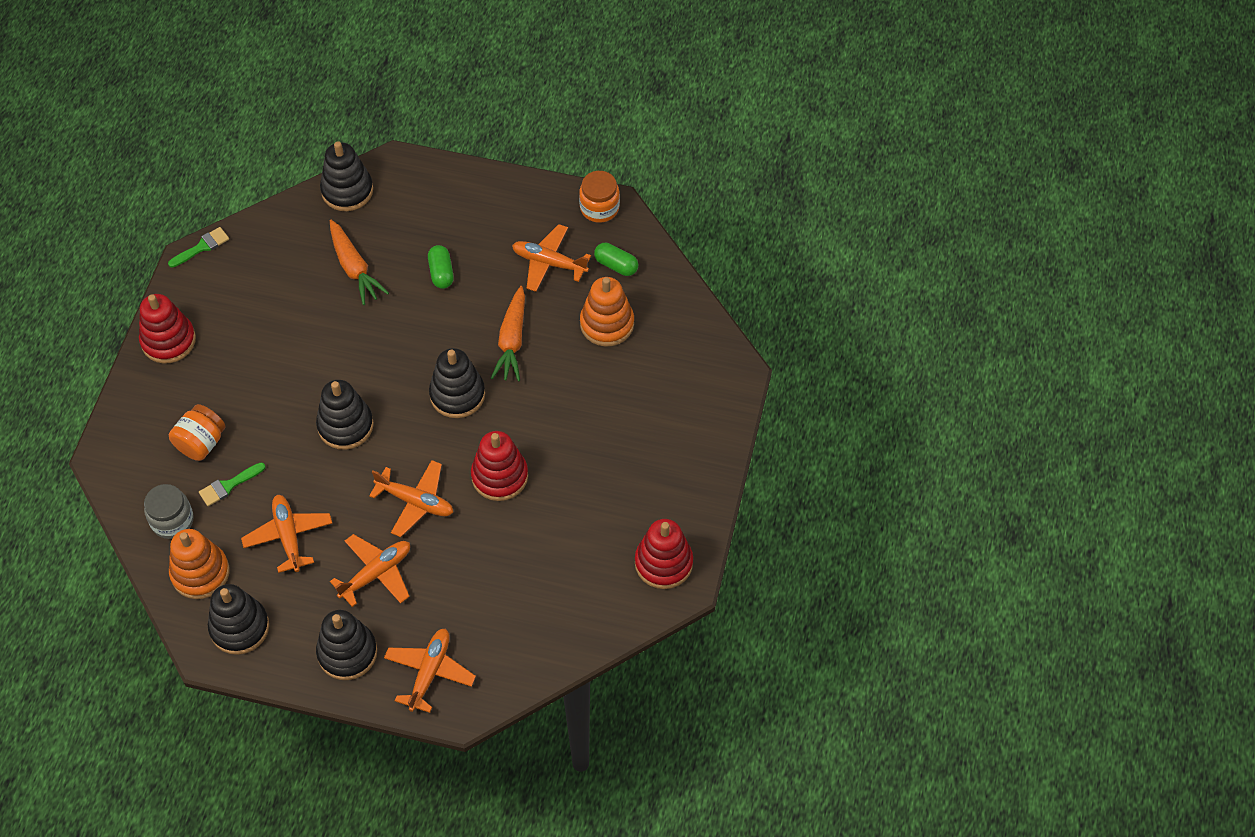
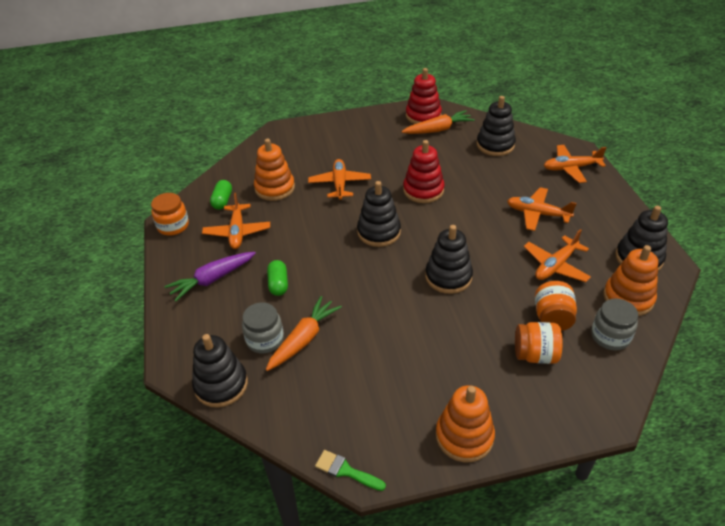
camera: 115 degrees left, 15 degrees down
red stacking toy [139,294,196,364] -> orange stacking toy [436,385,495,462]
green brush [199,463,266,506] -> orange jar [535,281,577,331]
black stacking toy [316,610,377,680] -> black stacking toy moved to [477,96,516,156]
orange plane [369,460,453,537] -> orange plane moved to [308,159,371,201]
green capsule [428,245,454,289] -> green capsule turned 60 degrees counterclockwise [267,260,288,296]
orange carrot [491,286,525,382] -> orange carrot moved to [402,110,475,134]
none -> purple carrot [164,252,256,302]
none -> grey jar [242,302,284,354]

